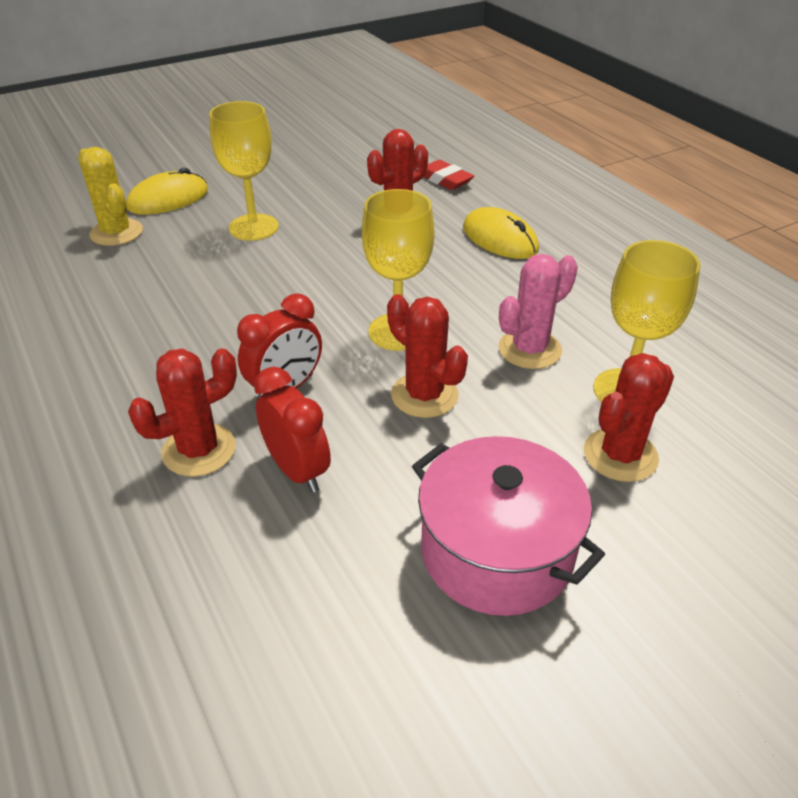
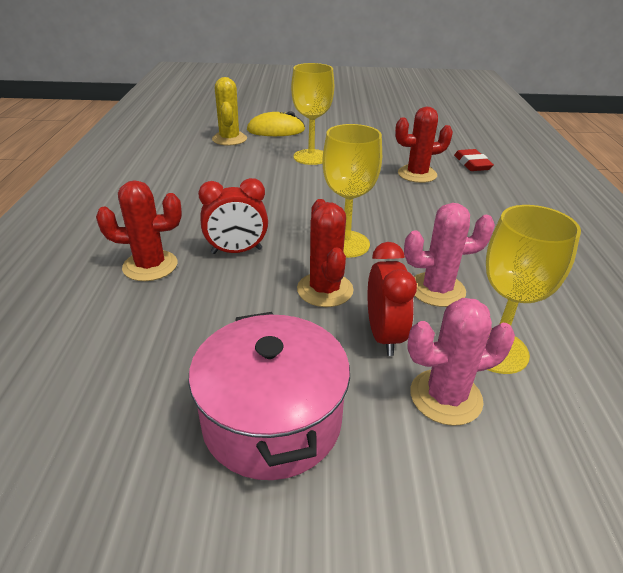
camera: 30 degrees right, 5 degrees down
red clock [254,367,331,493] -> red clock moved to [368,242,417,356]
yellow mouse [463,207,539,259] -> none
red cactus [584,353,674,482] -> pink cactus [407,298,515,426]

